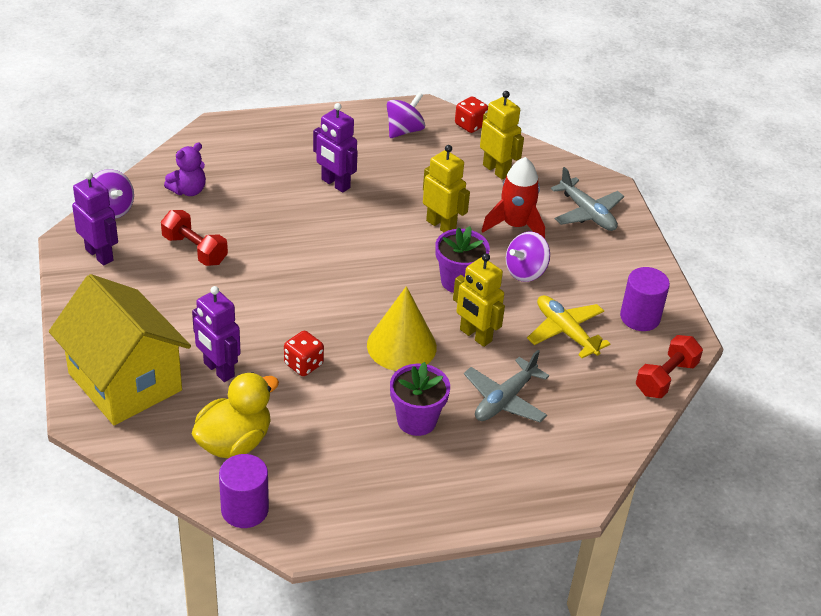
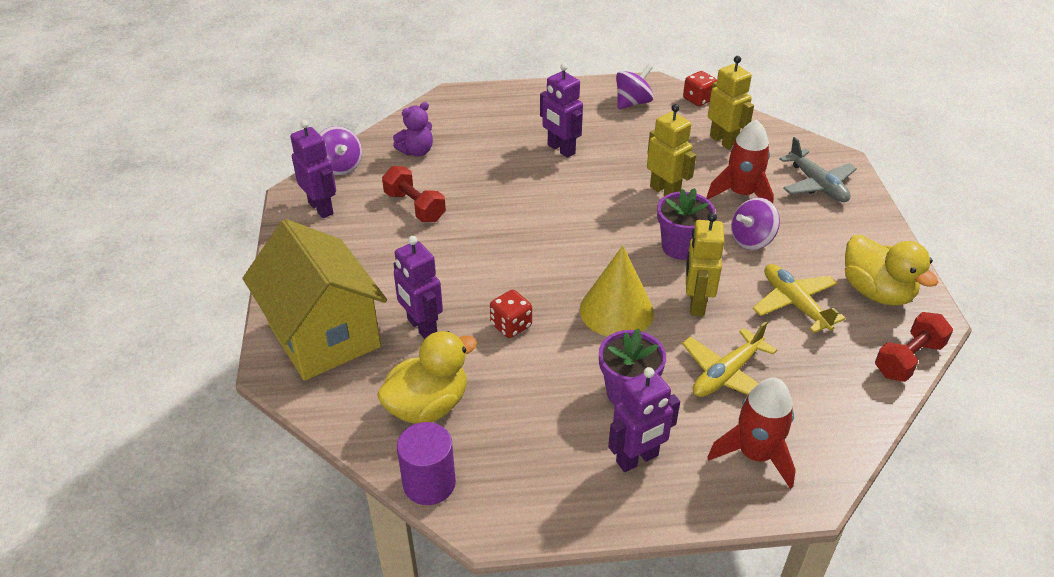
camera: 10 degrees right, 0 degrees up
yellow robot [453,253,505,347] -> yellow robot turned 45 degrees clockwise [686,213,724,316]
grey plane [464,350,549,423] -> yellow plane [682,321,777,397]
purple cylinder [620,267,670,331] -> yellow duck [845,235,938,306]
none -> purple robot [608,367,680,472]
none -> red rocket [707,377,796,489]

